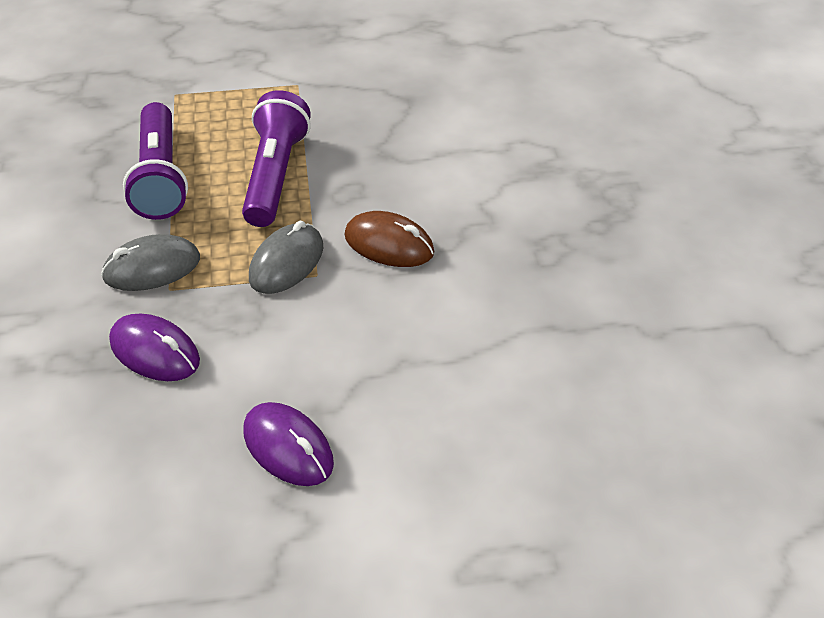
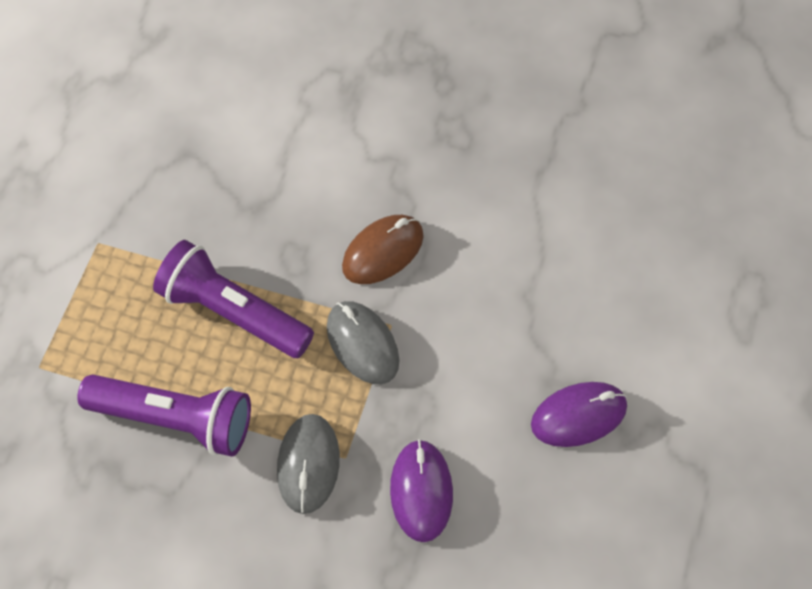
camera: 65 degrees left, 15 degrees up
purple mouse [109,313,200,381] -> purple mouse turned 60 degrees counterclockwise [390,439,453,542]

